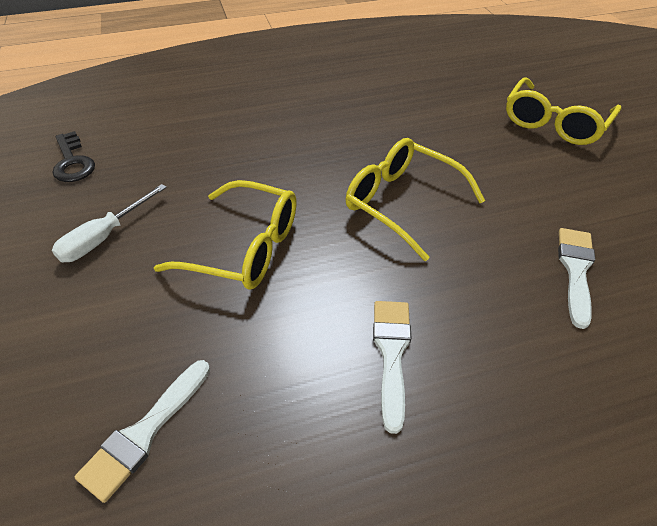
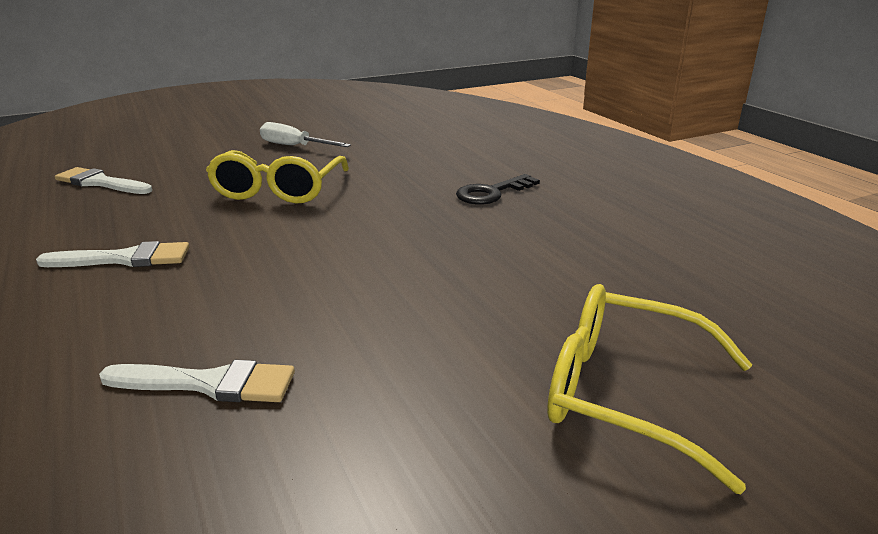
camera: 80 degrees right, 20 degrees down
black key [53,131,95,182] -> black key moved to [456,174,540,205]
yellow glasses [346,138,485,261] -> none

